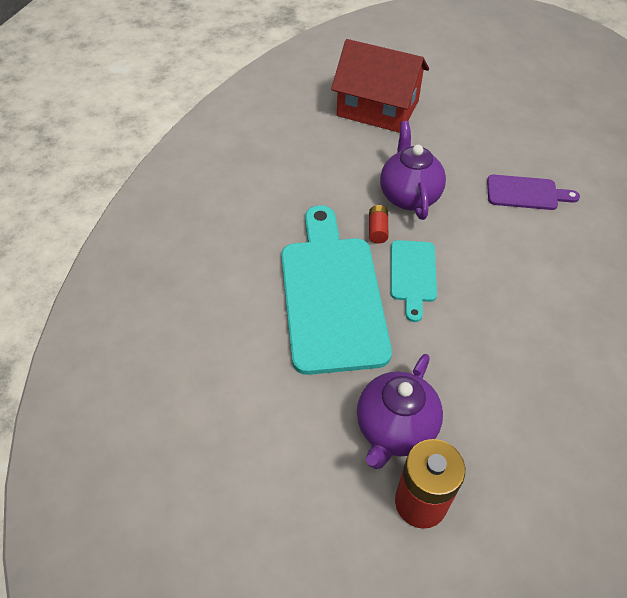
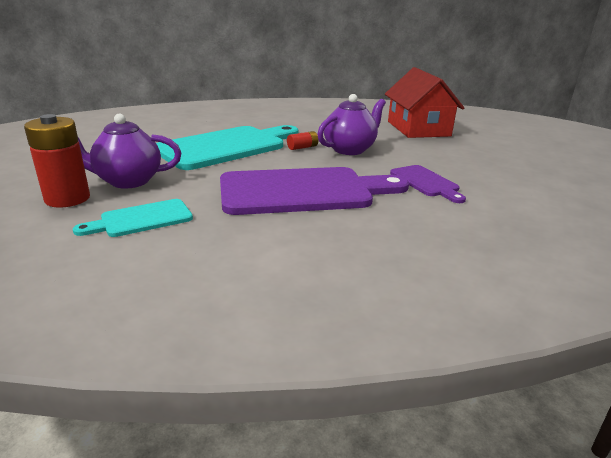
camera: 55 degrees right, 25 degrees down
turquoise cutting board [391,240,437,322] -> turquoise cutting board moved to [73,199,193,237]
none -> purple cutting board [220,167,409,215]

